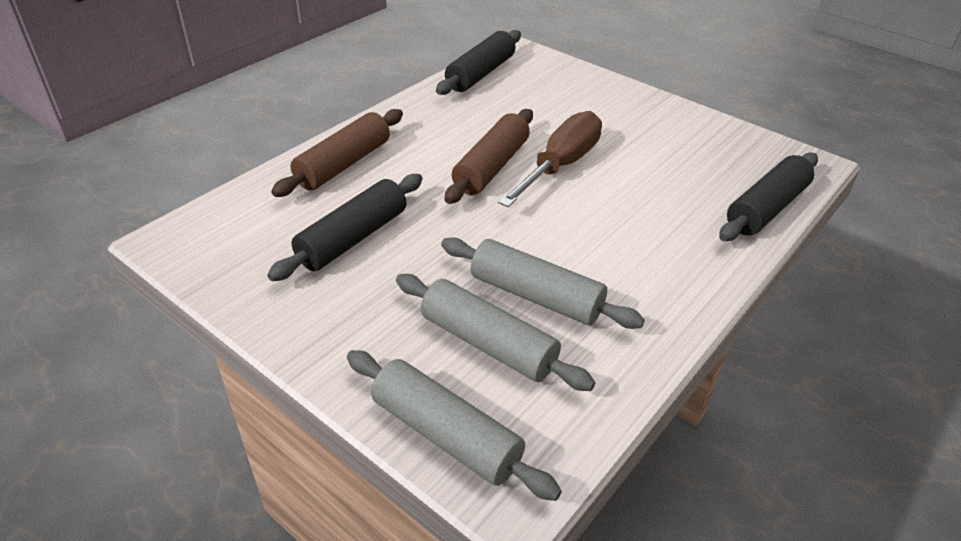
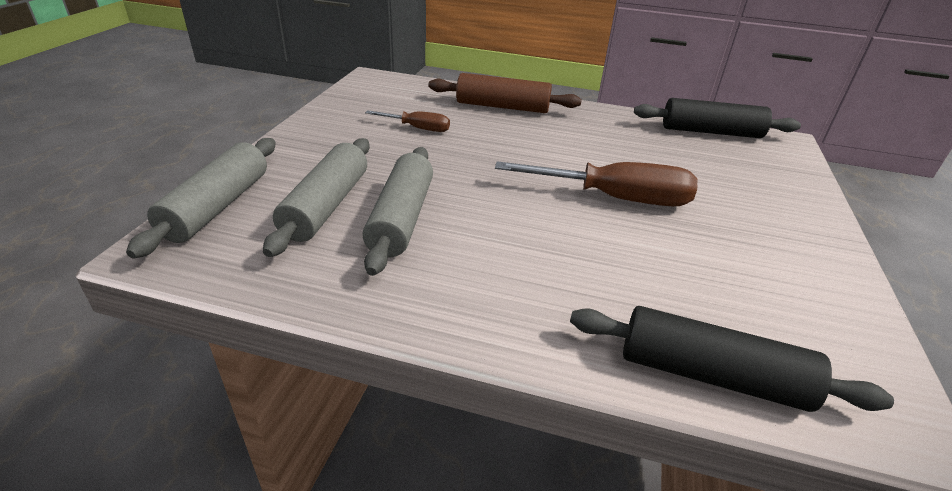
camera: 65 degrees right, 5 degrees down
black rolling pin [268,174,423,281] -> brown screwdriver [365,110,450,132]
brown rolling pin [445,109,533,204] -> none

